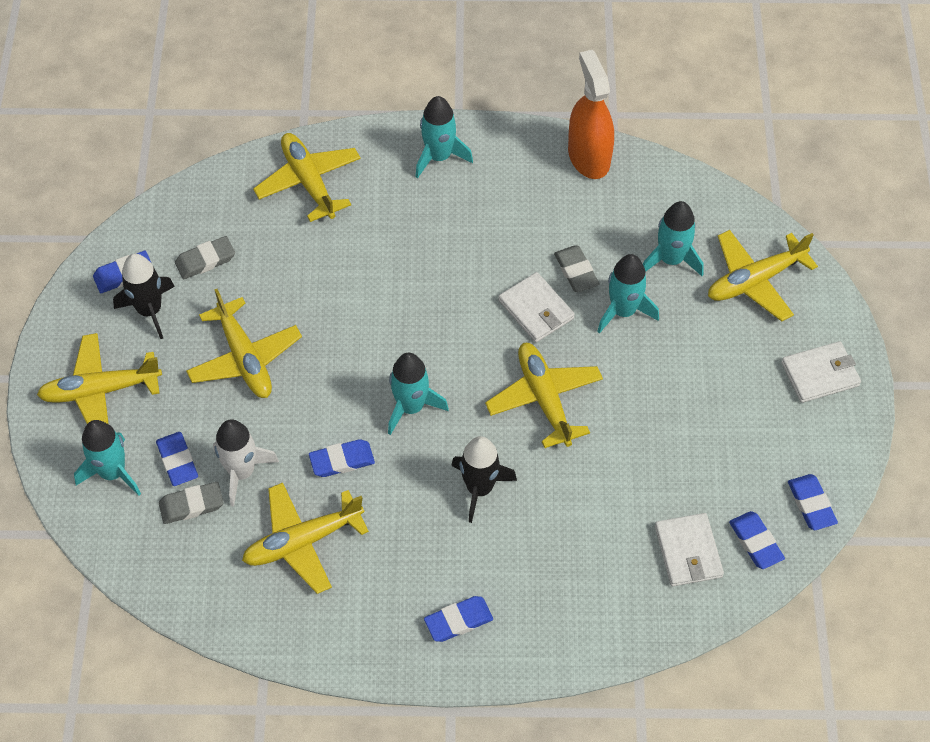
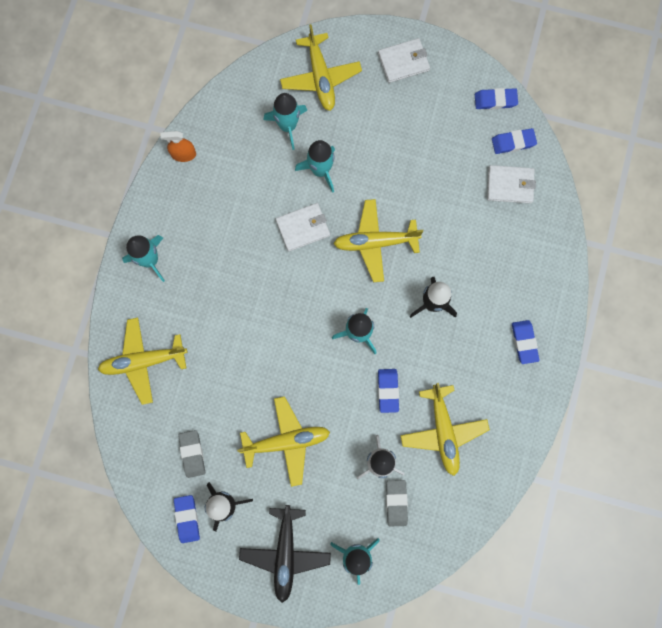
camera: 75 degrees left, 20 degrees up
yellow plane [37,333,162,424] -> black plane [239,505,331,603]
blue eraser [156,432,198,486] -> none
grey eraser [554,245,600,292] -> none
orange spray bottle [568,50,614,179] -> orange spray bottle [161,131,196,162], size x0.55
white wallet [781,341,861,403] -> white wallet turned 75 degrees clockwise [378,38,430,83]

